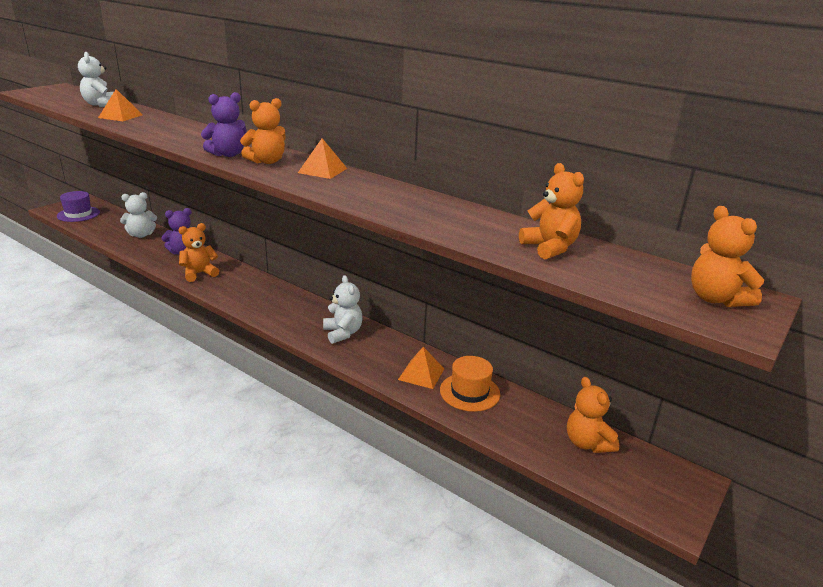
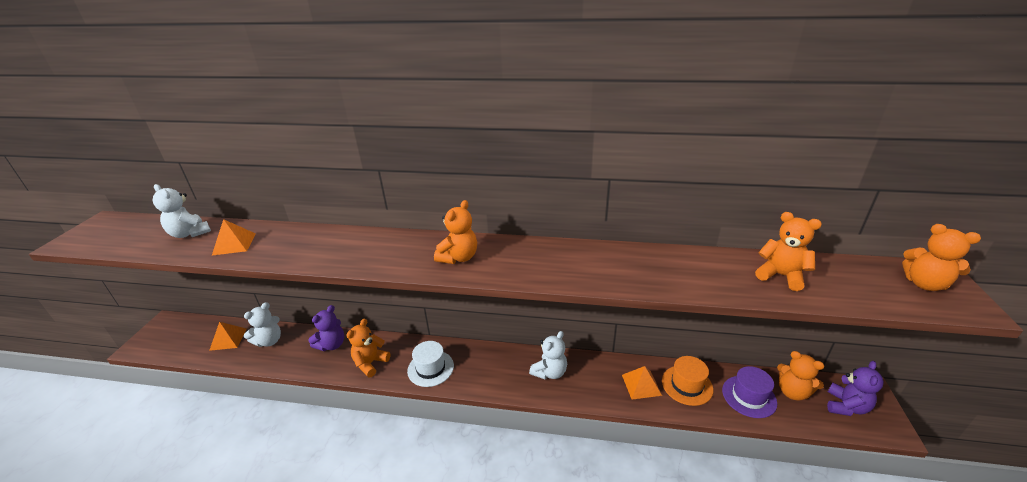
camera: 25 degrees left, 5 degrees up
purple hat [57,191,100,222] -> purple hat moved to [722,366,777,418]
purple teddy bear [201,92,247,157] -> purple teddy bear moved to [827,361,884,416]
orange pyramid [298,138,347,179] -> orange pyramid moved to [209,322,247,351]
white teddy bear [323,275,363,344] -> white teddy bear turned 90 degrees clockwise [529,331,567,379]
none -> white hat [407,341,454,387]

